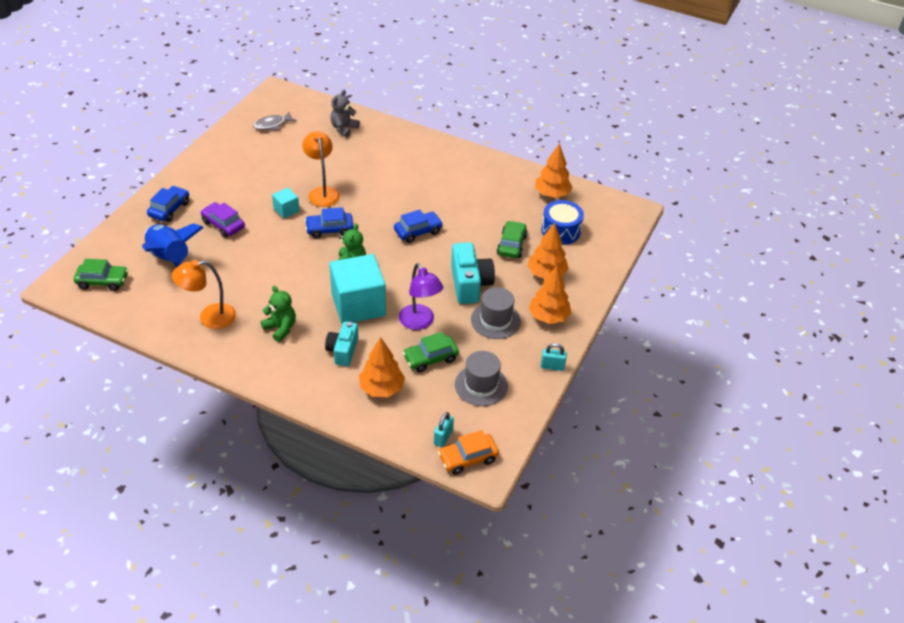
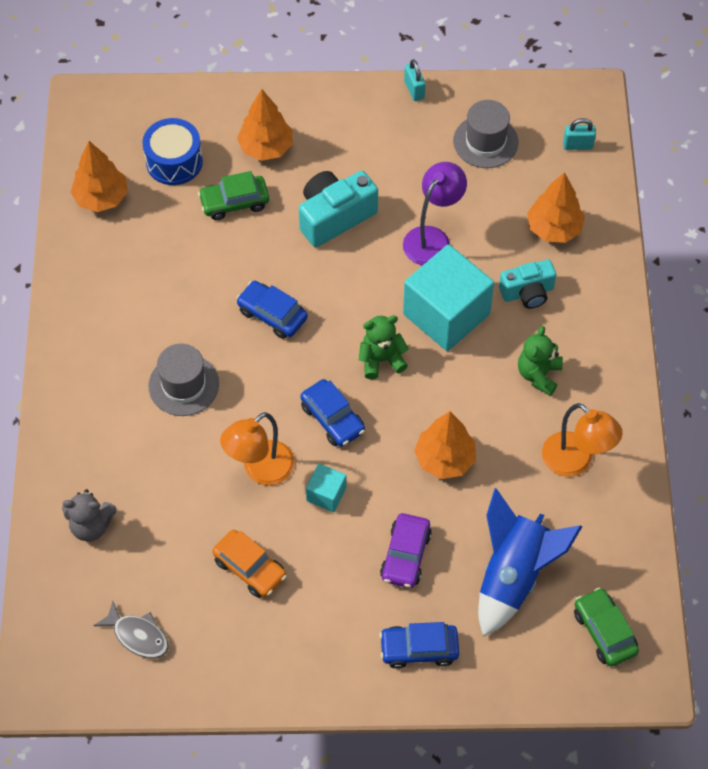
camera: 115 degrees left, 15 degrees up
green car [403,332,459,373] -> none
orange car [438,430,499,475] -> orange car moved to [212,529,287,598]
grey hat [471,287,521,339] -> grey hat moved to [148,344,219,416]
orange tree [529,266,572,324] -> orange tree moved to [414,411,476,479]

